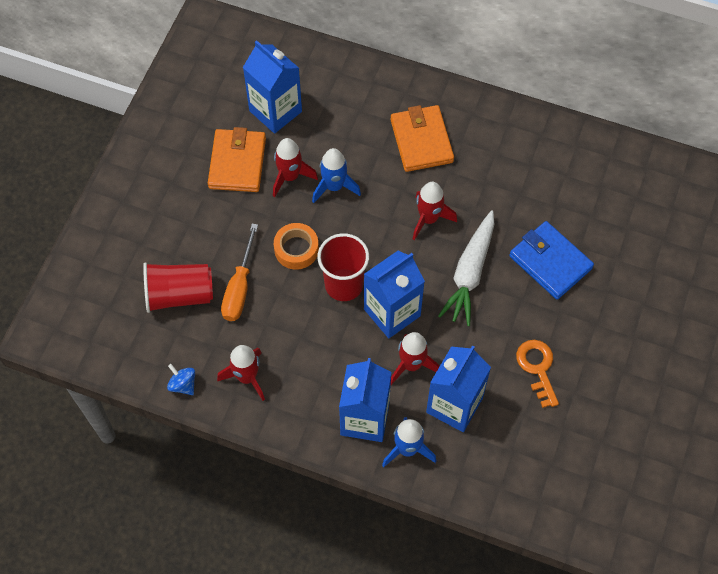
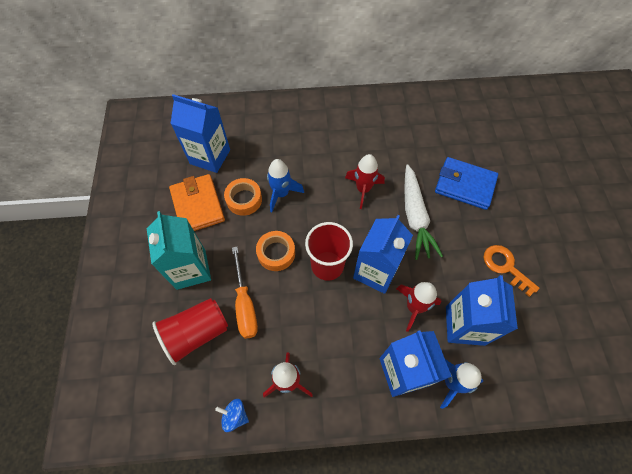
camera: 25 degrees left, 0 degrees up
red rocket [273,138,318,197] -> orange tape [224,178,262,216]
orange wallet [391,105,454,172] -> none
none -> turquoise carton [147,211,211,290]

